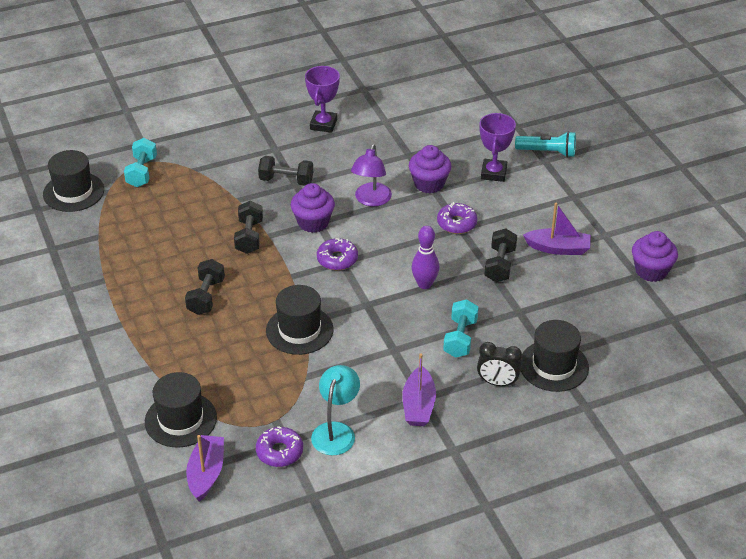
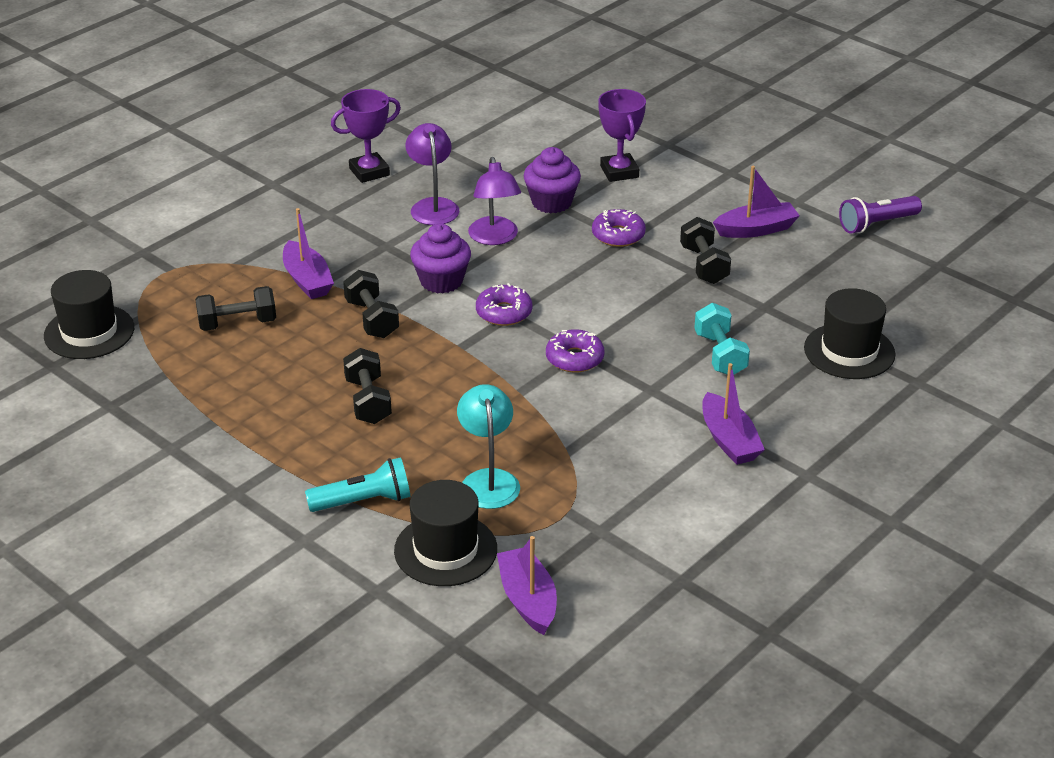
camera: 25 degrees left, 5 degrees down
turquoise dumbbell [124,138,157,187] -> none
purple donut [256,426,303,467] -> purple donut moved to [546,329,605,373]
black dumbbell [258,156,313,186] -> black dumbbell moved to [195,286,276,331]
black hat [266,285,334,355] -> none
purple trophy [305,66,340,133] -> purple trophy turned 75 degrees clockwise [331,89,401,183]
turquoise lamp [311,365,360,455] -> turquoise lamp moved to [457,384,520,509]
purple bowling pin [412,226,440,289] -> none
black clock [477,342,522,386] -> none
turquoise flashlight [515,131,576,157] -> turquoise flashlight moved to [305,457,410,512]
purple cupcake [632,231,678,282] -> purple flashlight [839,196,922,234]
none -> purple boat [283,208,334,299]
none -> purple lamp [405,123,459,225]

